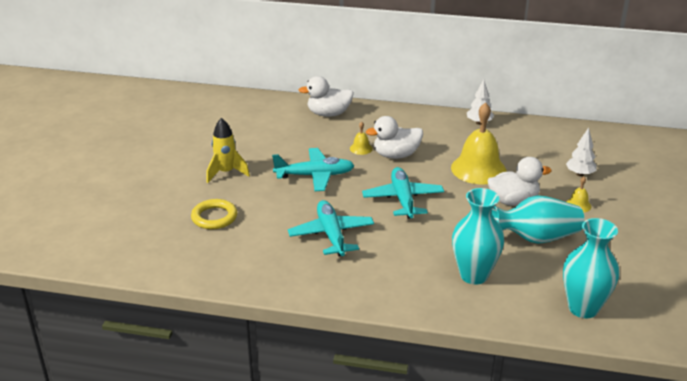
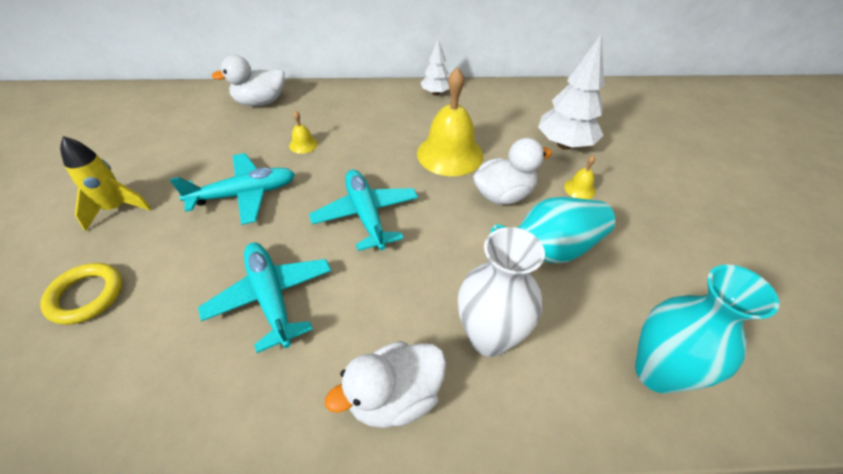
camera: 15 degrees left, 15 degrees up
white duck [366,116,423,159] -> white duck moved to [325,341,446,428]
turquoise vase [452,188,504,284] -> white vase [458,227,545,357]
white tree [566,128,597,176] -> white tree [538,35,604,150], size x1.75

